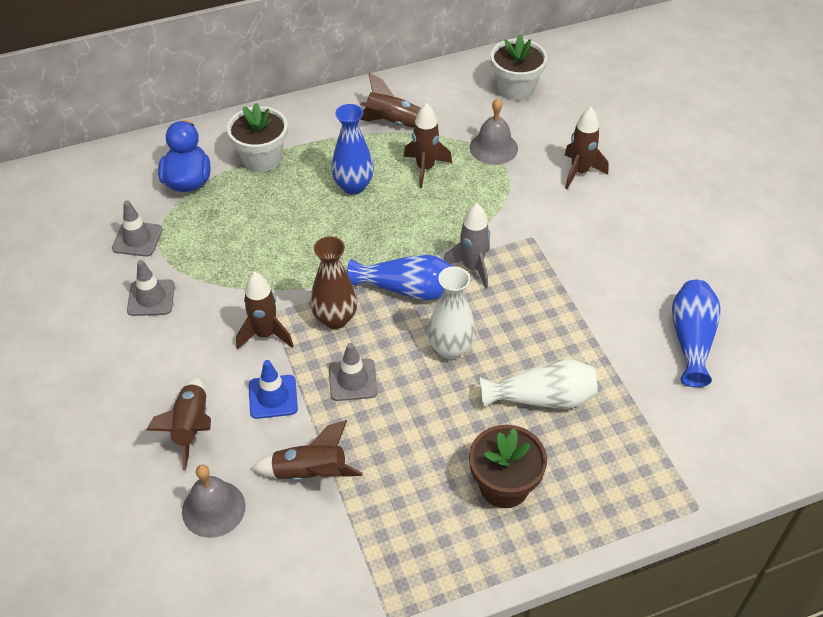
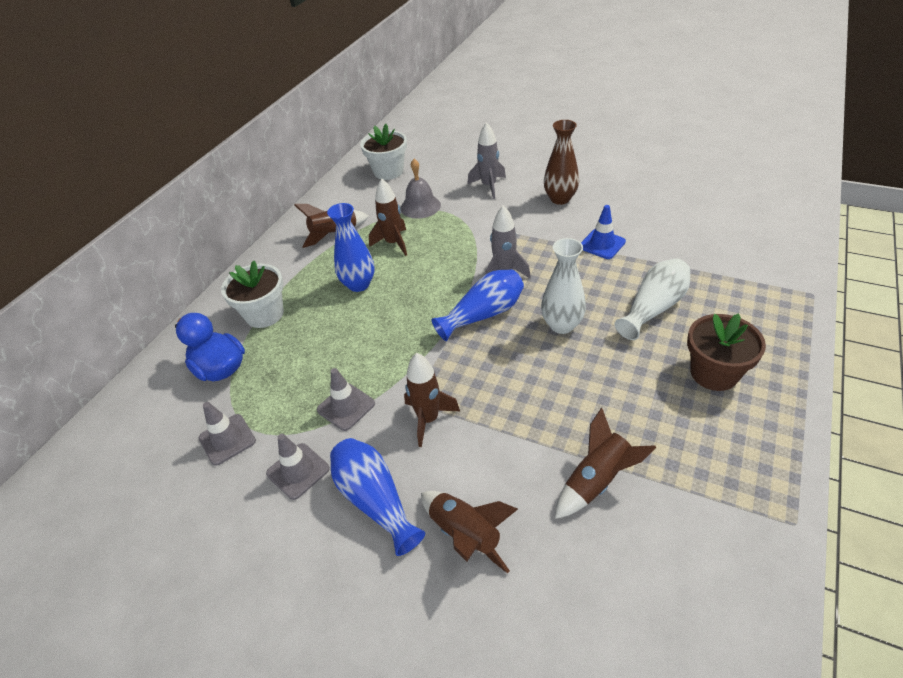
camera: 40 degrees left, 5 degrees down
grey bell [182,465,246,538] -> none
blue traffic cone [249,360,298,419] -> blue traffic cone moved to [581,205,626,259]
brown vase [310,237,358,329] -> brown vase moved to [544,120,579,205]
grey traffic cone [329,343,377,401] -> grey traffic cone moved to [317,368,375,431]
brown rocket [565,107,608,189] -> grey rocket [467,122,506,199]
blue vase [672,280,721,387] -> blue vase moved to [330,438,425,556]

